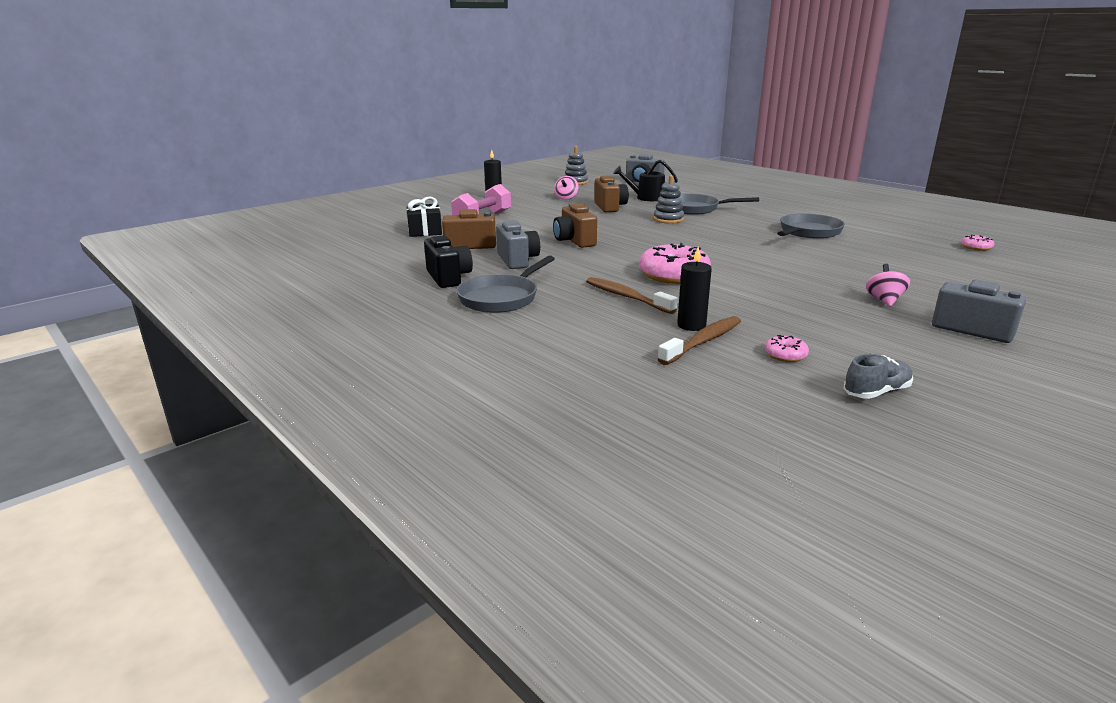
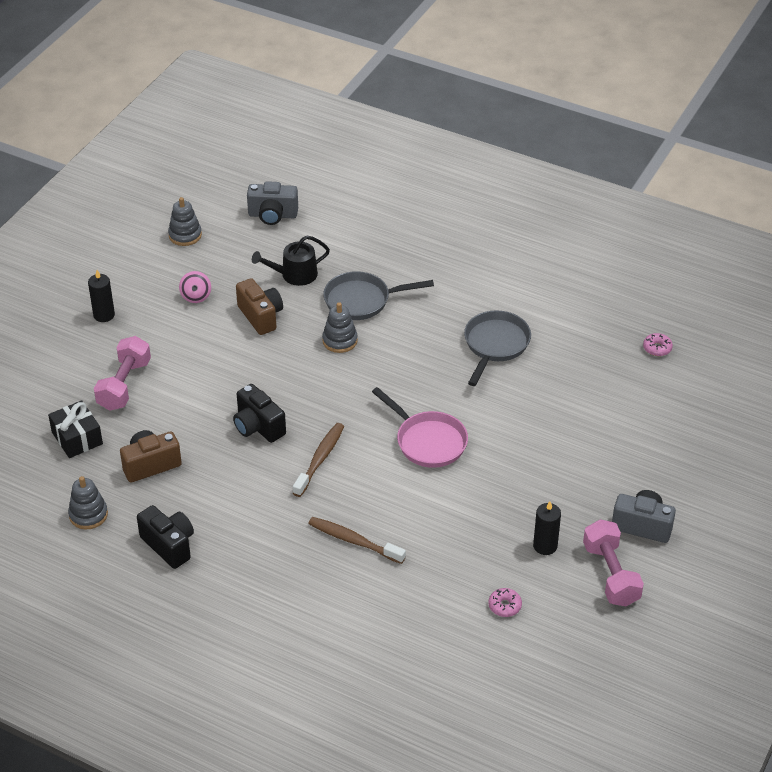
camera: 20 degrees left, 20 degrees up
grey pan [456,256,555,313] -> none
grey camera [496,220,540,269] -> none
brown camera [553,203,597,248] -> black camera [233,384,286,443]
pink donut [639,243,711,284] -> none
brown toothbrush [658,316,741,365] -> brown toothbrush moved to [293,423,344,497]
black candle [677,247,712,331] -> black candle moved to [533,501,561,555]
grey shoe [843,354,913,399] -> none
pink spinning top [866,264,910,307] -> none
none -> grey stacking toy [68,476,108,529]
none -> pink pan [372,387,468,468]
none -> pink dumbbell [583,519,644,606]

